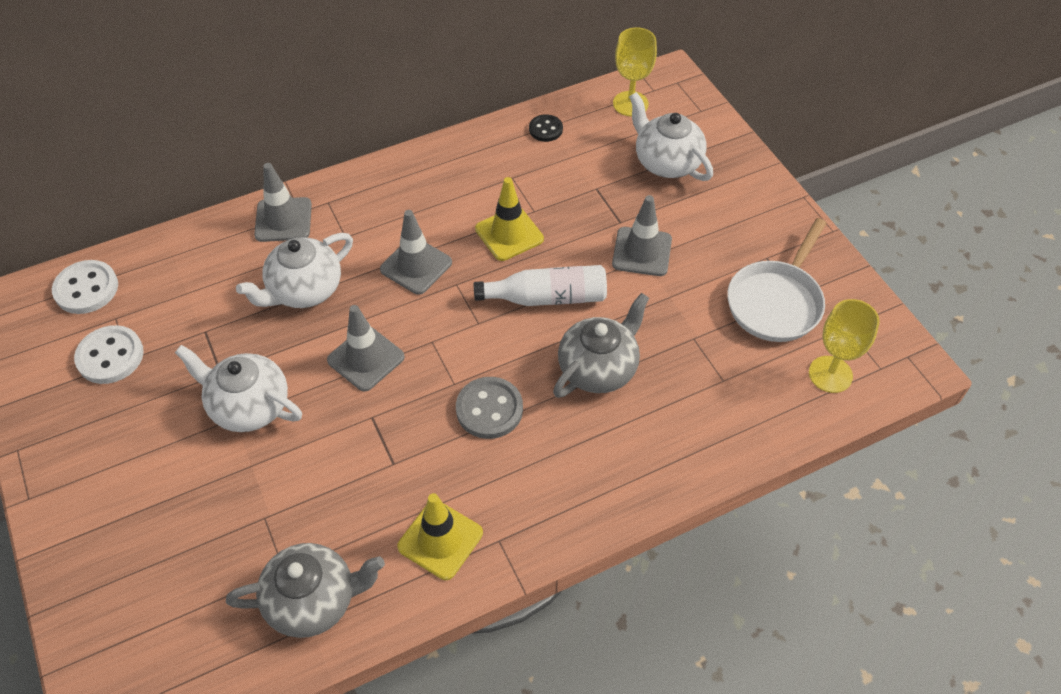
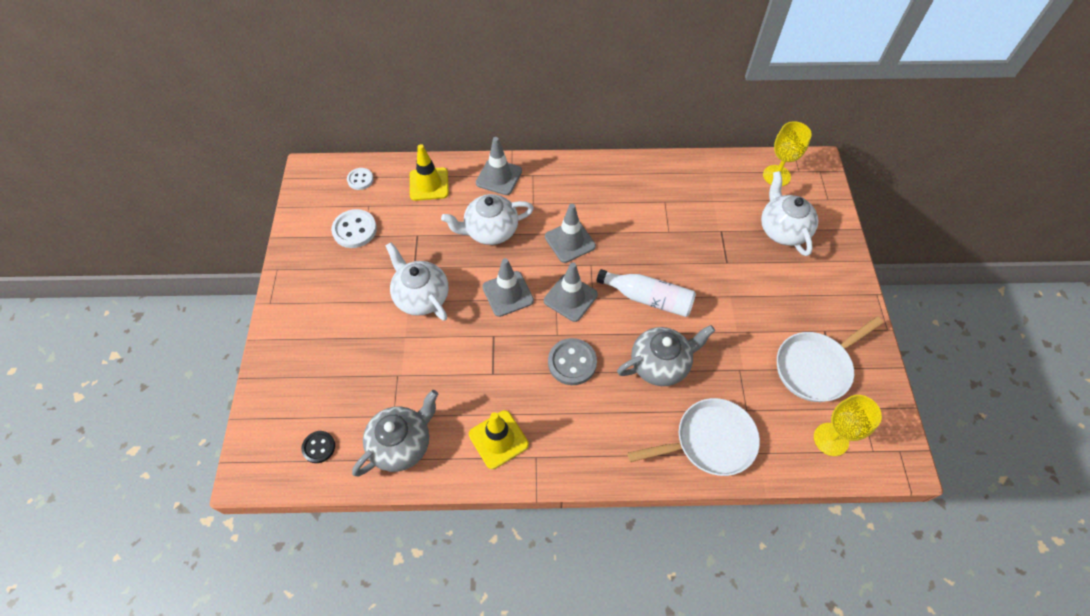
camera: 25 degrees right, 5 degrees up
white button [52,260,118,314] -> white button [347,168,373,190], size x0.62
grey teapot [226,543,385,638] -> grey teapot turned 60 degrees counterclockwise [352,390,438,477]
yellow traffic cone [475,177,544,261] -> yellow traffic cone moved to [410,144,449,201]
black button [529,114,563,142] -> black button moved to [301,431,335,463]
grey traffic cone [612,195,672,276] -> grey traffic cone moved to [544,262,598,322]
none -> white pan [627,398,760,476]

